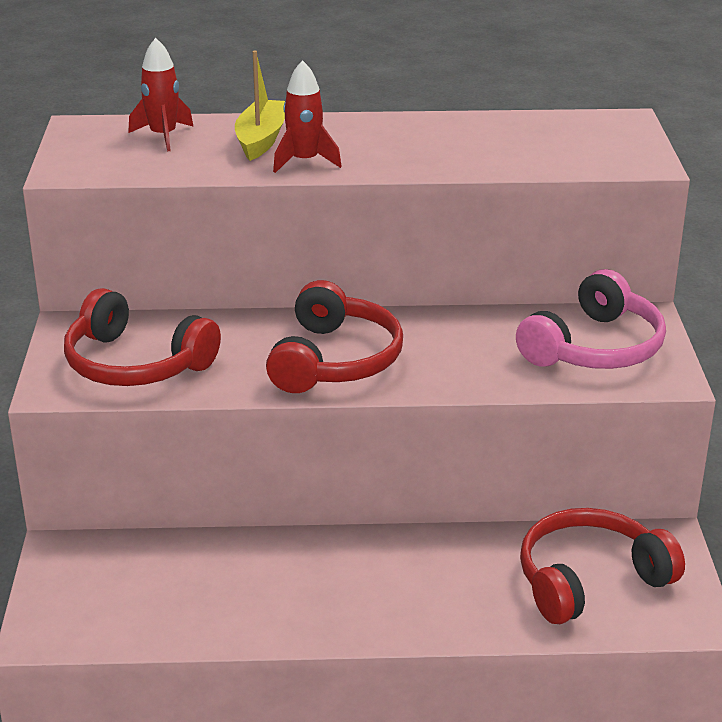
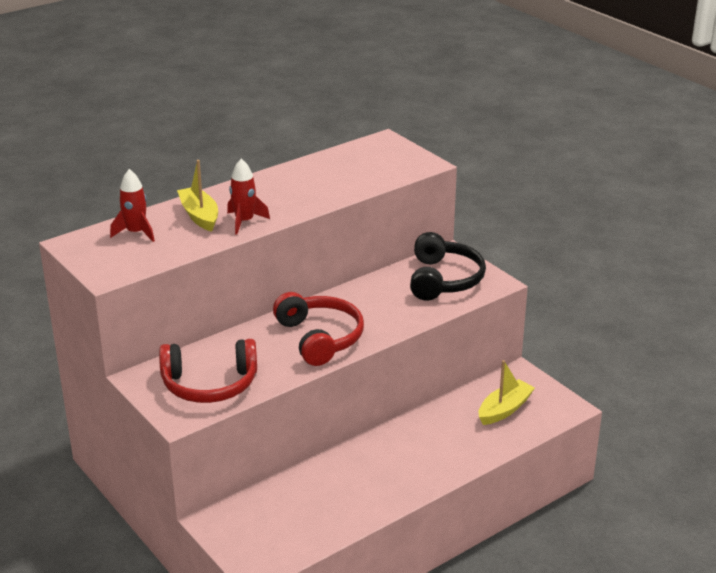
camera: 35 degrees left, 0 degrees up
pink headphones [516,269,666,369] -> black headphones [410,232,486,301]
red headphones [520,508,685,624] -> yellow boat [479,360,535,425]

